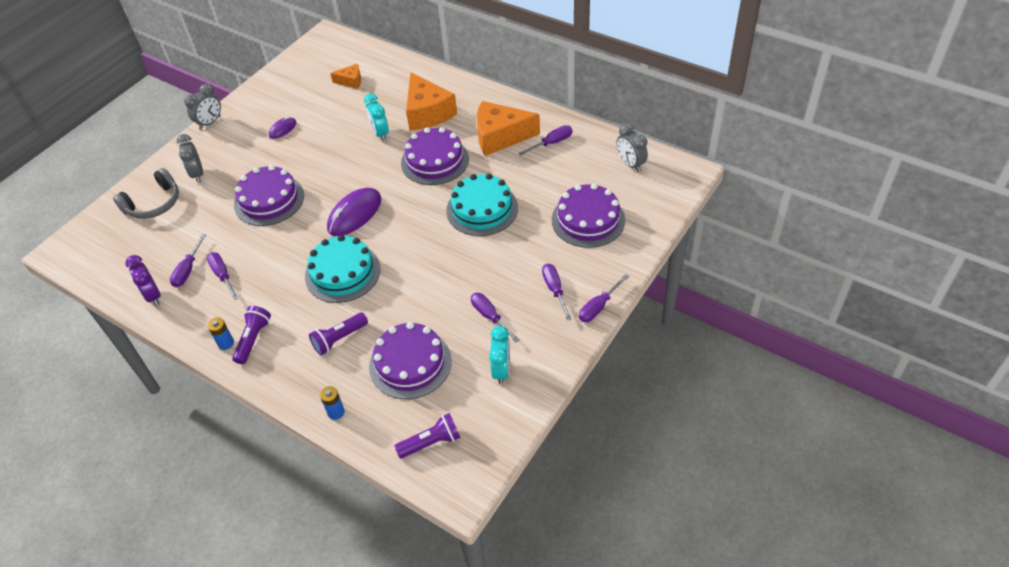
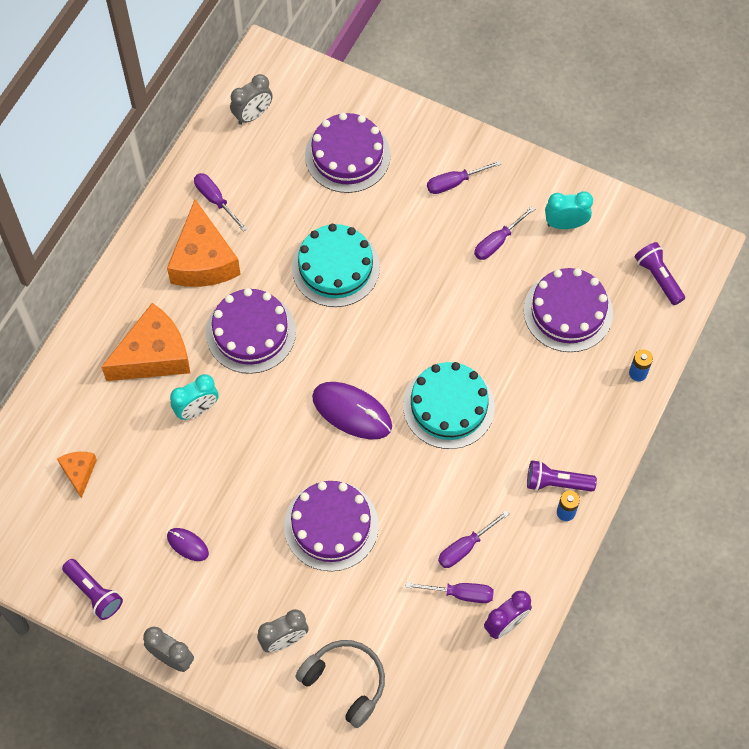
camera: 100 degrees left, 15 degrees up
purple flashlight [309,312,368,355] -> purple flashlight moved to [62,559,123,620]
purple screwdriver [579,274,629,322] -> none

